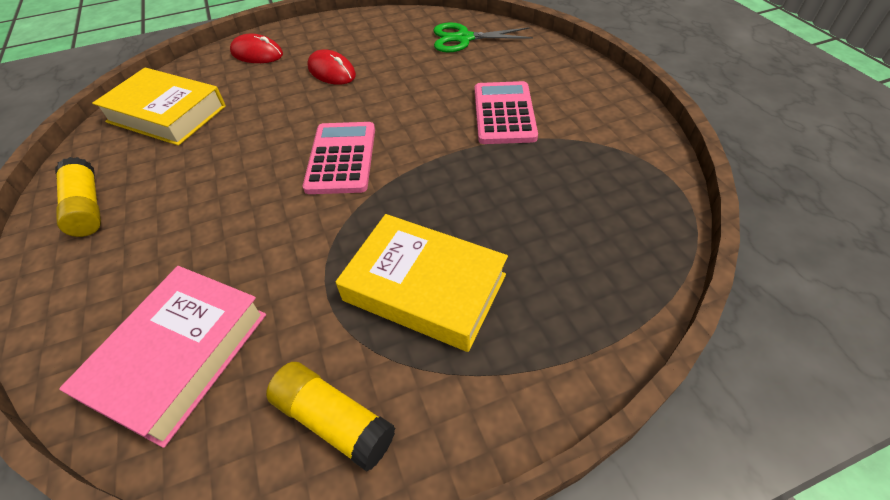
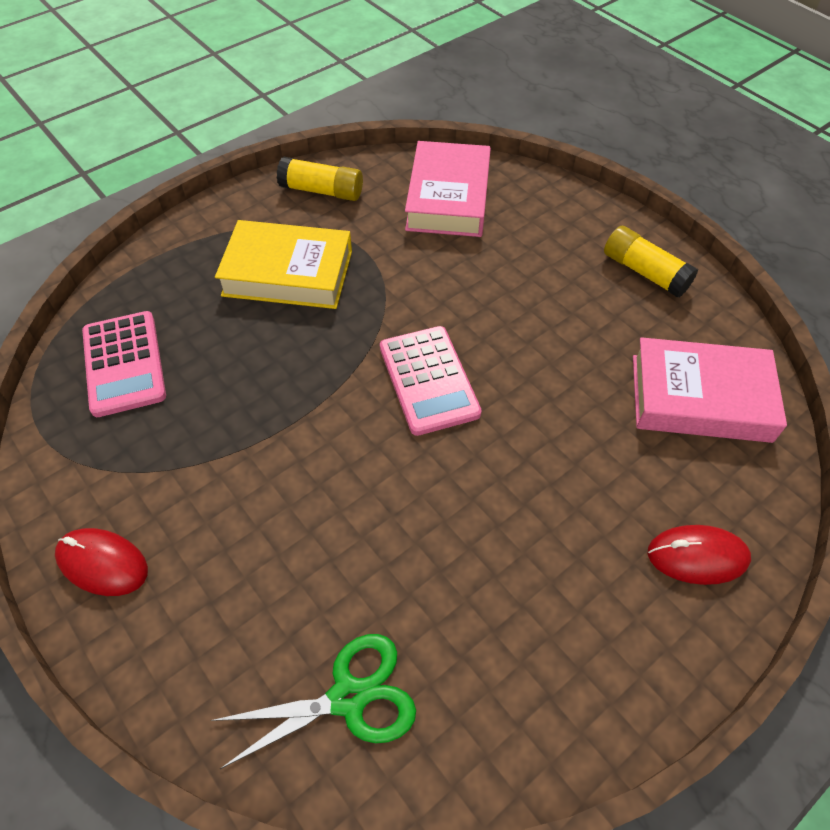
camera: 160 degrees right, 5 degrees up
yellow book [92,68,226,146] -> pink book [633,337,787,443]
red mouse [308,49,356,85] -> red mouse moved to [55,528,148,596]
pink calculator [475,81,538,144] -> pink calculator moved to [82,311,166,417]

